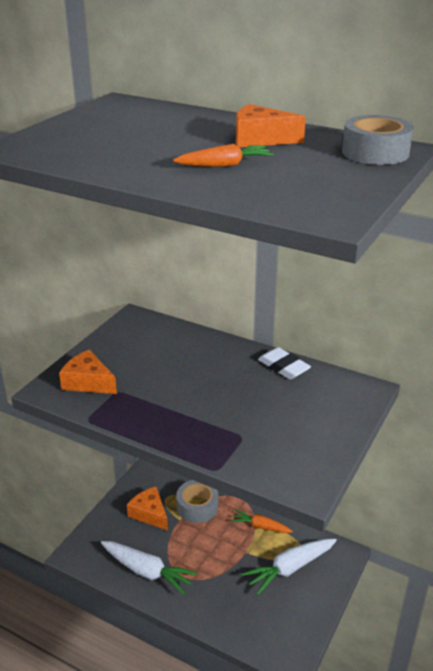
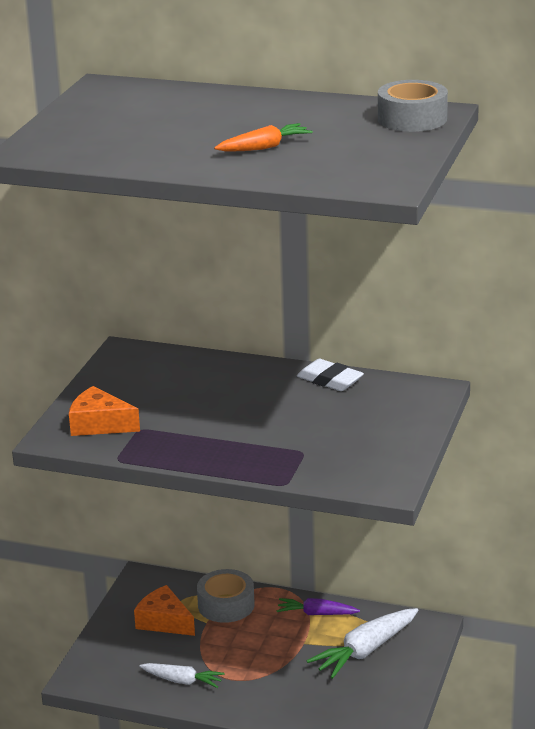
camera: 10 degrees left, 5 degrees down
white carrot [101,541,198,595] -> white carrot [139,663,225,688], size x0.62
orange carrot [231,510,293,533] -> purple carrot [276,598,360,615]
orange cheese [236,104,306,147] -> none

